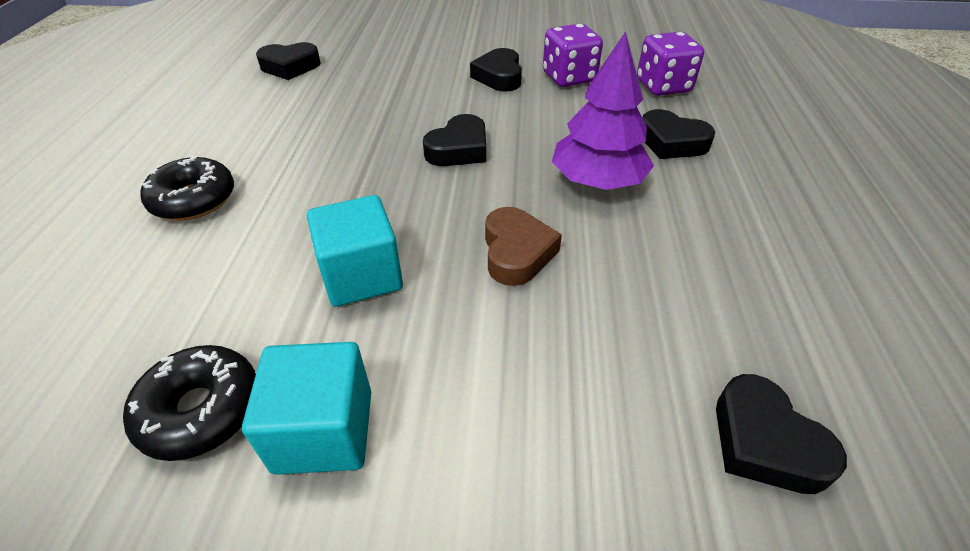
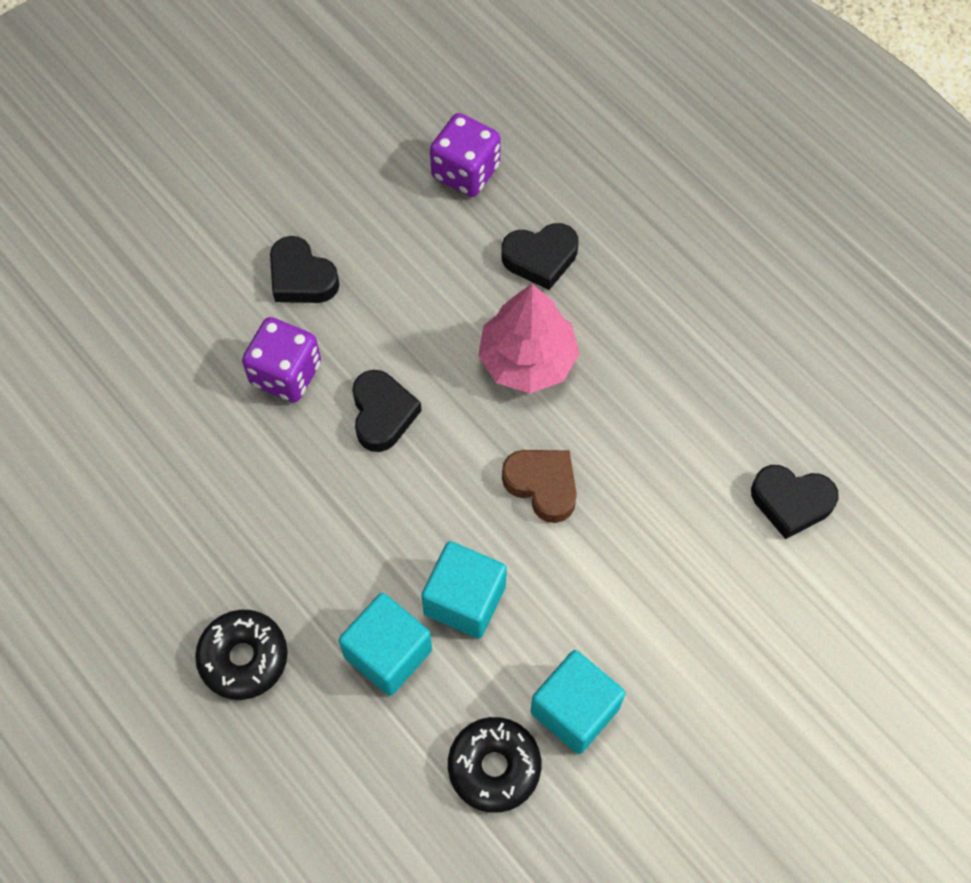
camera: 45 degrees left, 20 degrees up
black heart [256,42,321,80] -> none
purple dice [543,23,603,87] -> purple dice moved to [242,317,321,402]
purple tree [552,32,654,190] -> pink tree [478,284,579,393]
none -> turquoise cube [338,593,432,696]

